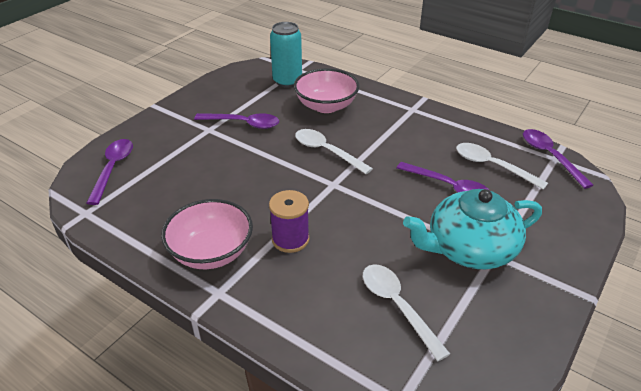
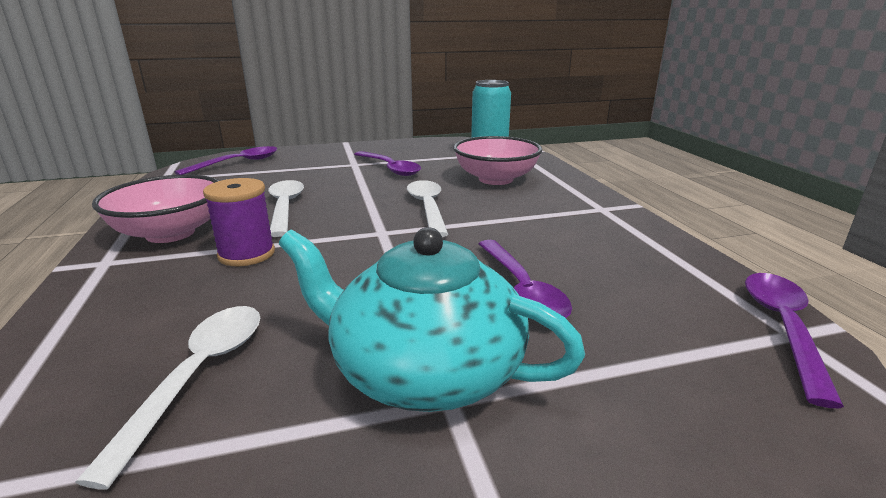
camera: 40 degrees right, 15 degrees down
white spoon [456,143,548,190] -> white spoon moved to [268,180,304,237]

